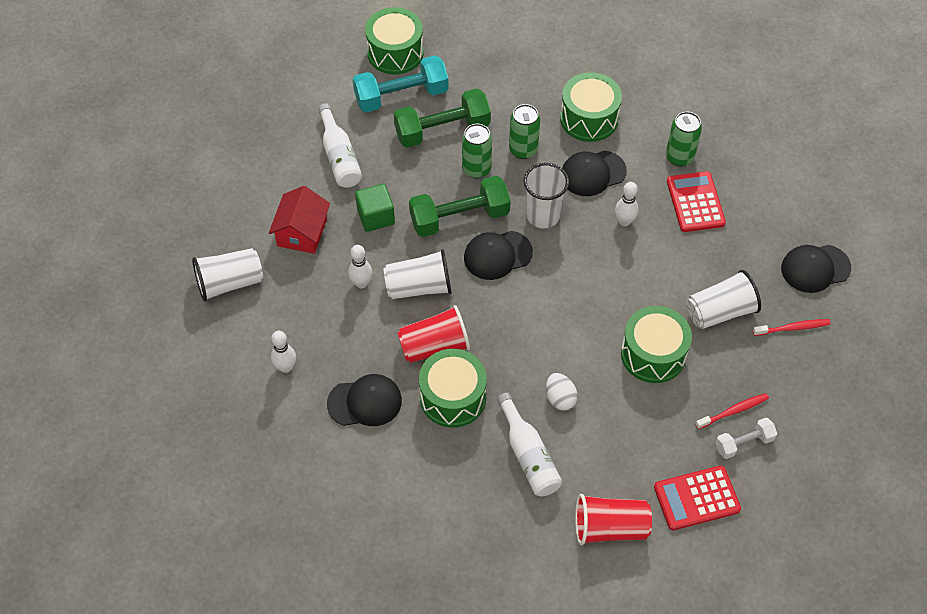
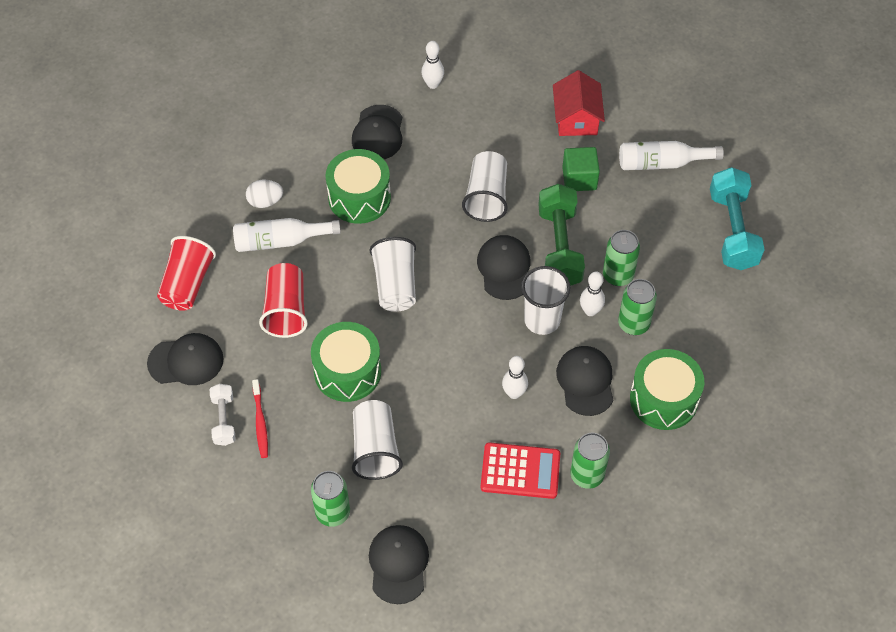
camera: 105 degrees right, 0 degrees up
white cup [192,248,263,302] -> white cup moved to [370,237,416,312]
red house [269,186,330,254] -> red house turned 60 degrees clockwise [553,70,605,136]
white bowling pin [348,245,373,288] -> white bowling pin moved to [580,272,605,316]
green drum [365,7,424,75] -> none
green dumbbell [394,89,491,148] -> none
red cup [397,305,470,363] -> red cup moved to [259,263,308,338]
white egg [546,373,578,411] -> white egg moved to [246,180,283,208]
red calculator [654,466,741,530] -> black cap [147,333,224,385]
red toothbrush [753,319,831,336] -> green can [311,471,350,527]

